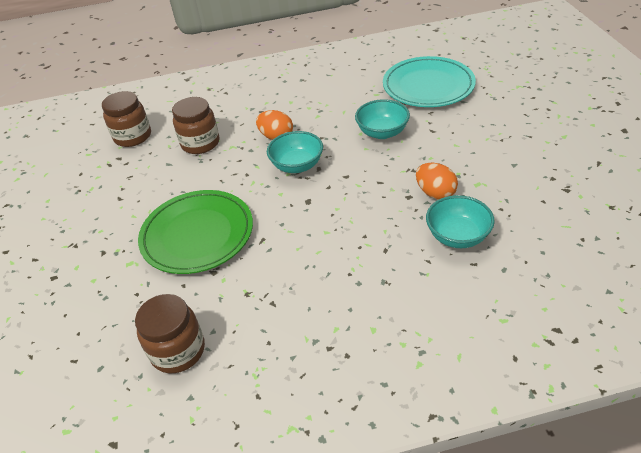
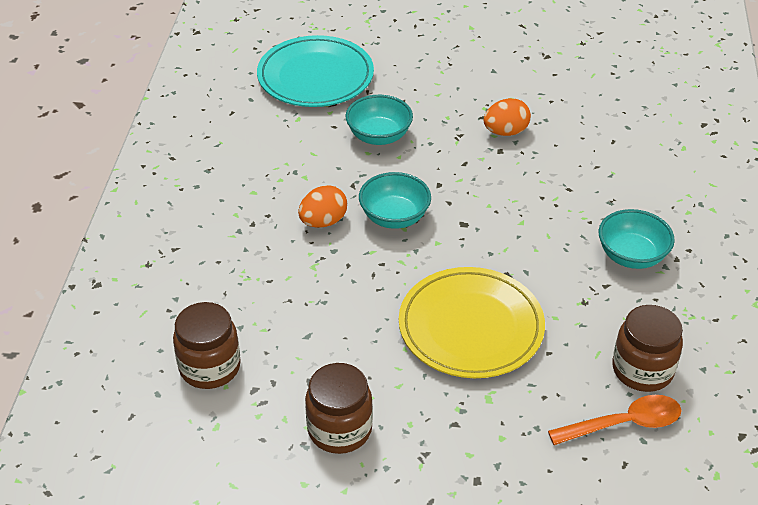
camera: 75 degrees left, 0 degrees up
green plate [138,190,253,274] -> yellow plate [399,267,545,378]
brown jar [172,97,219,154] -> brown jar moved to [305,363,373,454]
turquoise bowl [426,195,495,248] -> turquoise bowl moved to [599,209,675,269]
none -> orange spoon [548,395,682,445]

